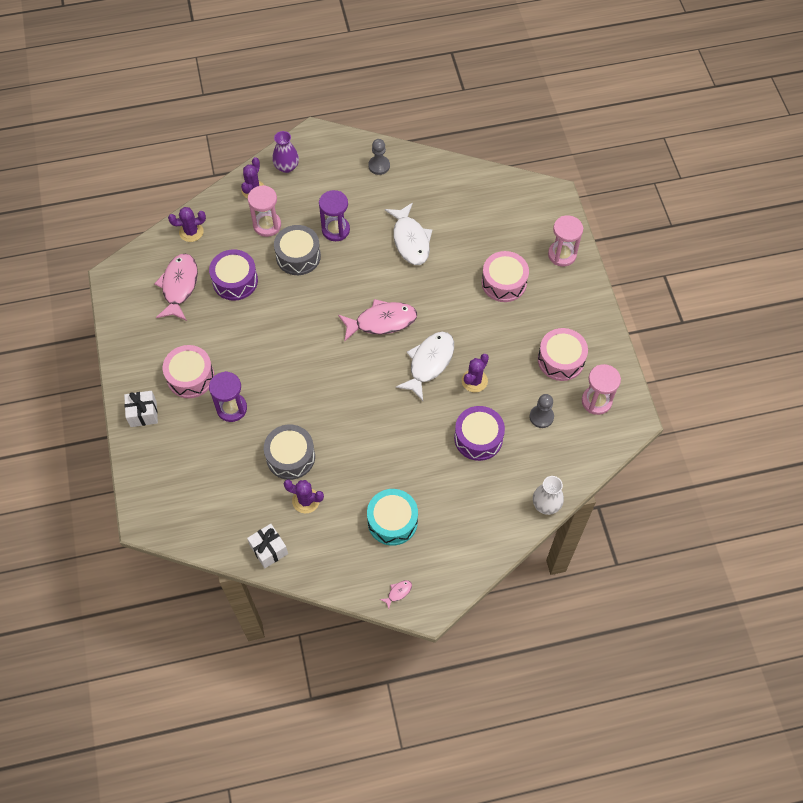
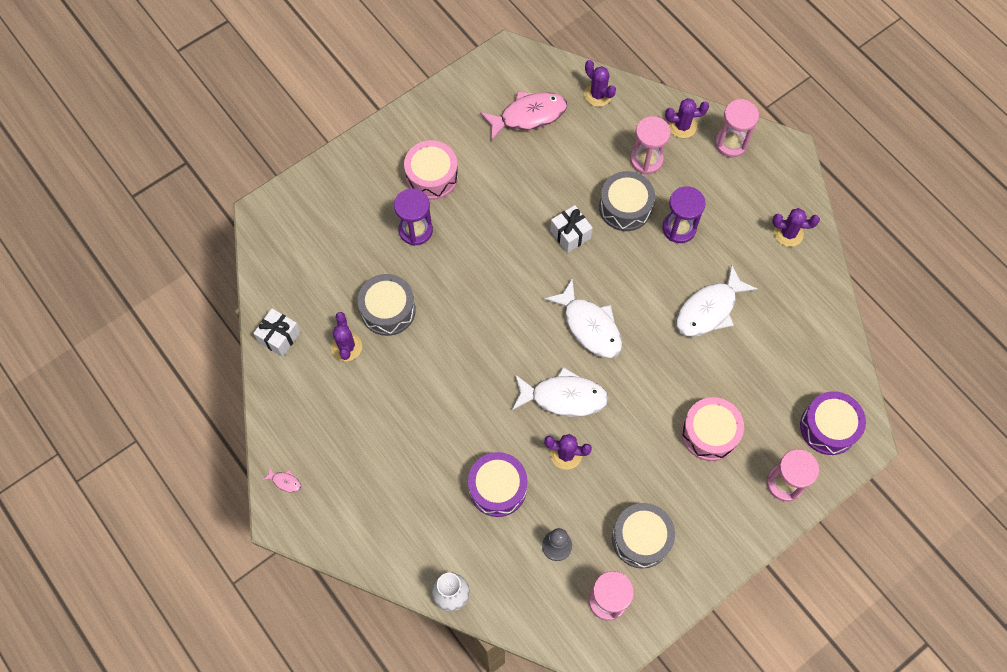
camera: 65 degrees right, 5 degrees up
white gift [124,391,158,427] -> white gift moved to [550,205,593,253]
purple drum [209,249,258,301] -> purple drum moved to [800,391,866,455]
purple vase [272,131,299,173] -> pink hourglass [715,99,759,157]
pink fish [338,299,417,342] -> white fish [544,278,623,358]
turquoise drum [367,489,418,546] -> none
grey pawn [368,139,390,175] -> purple cactus [772,208,820,247]
pink drum [538,328,588,381] -> grey drum [612,503,675,569]

